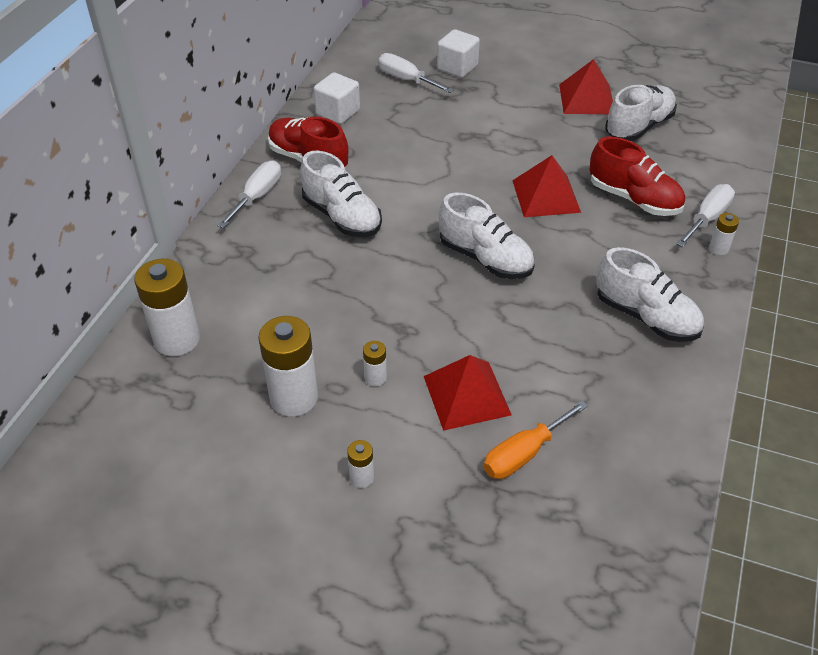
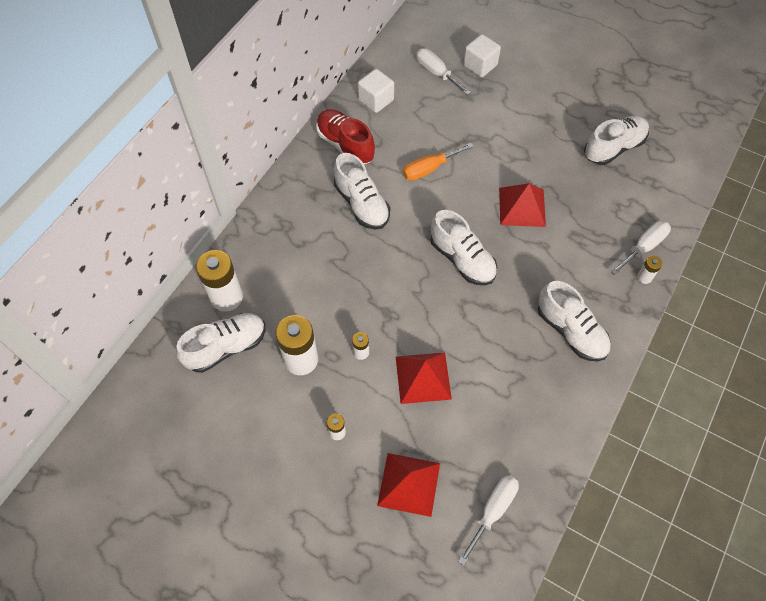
camera: 10 degrees right, 15 degrees up
white screwdriver [218,161,281,228] -> white screwdriver moved to [458,475,519,566]
orange screwdriver [484,400,588,479] -> orange screwdriver moved to [403,143,474,181]
red pyramid [559,59,613,114] -> red pyramid moved to [377,453,440,517]
red shoe [589,137,685,216] -> none
none -> white shoe [176,313,266,373]

